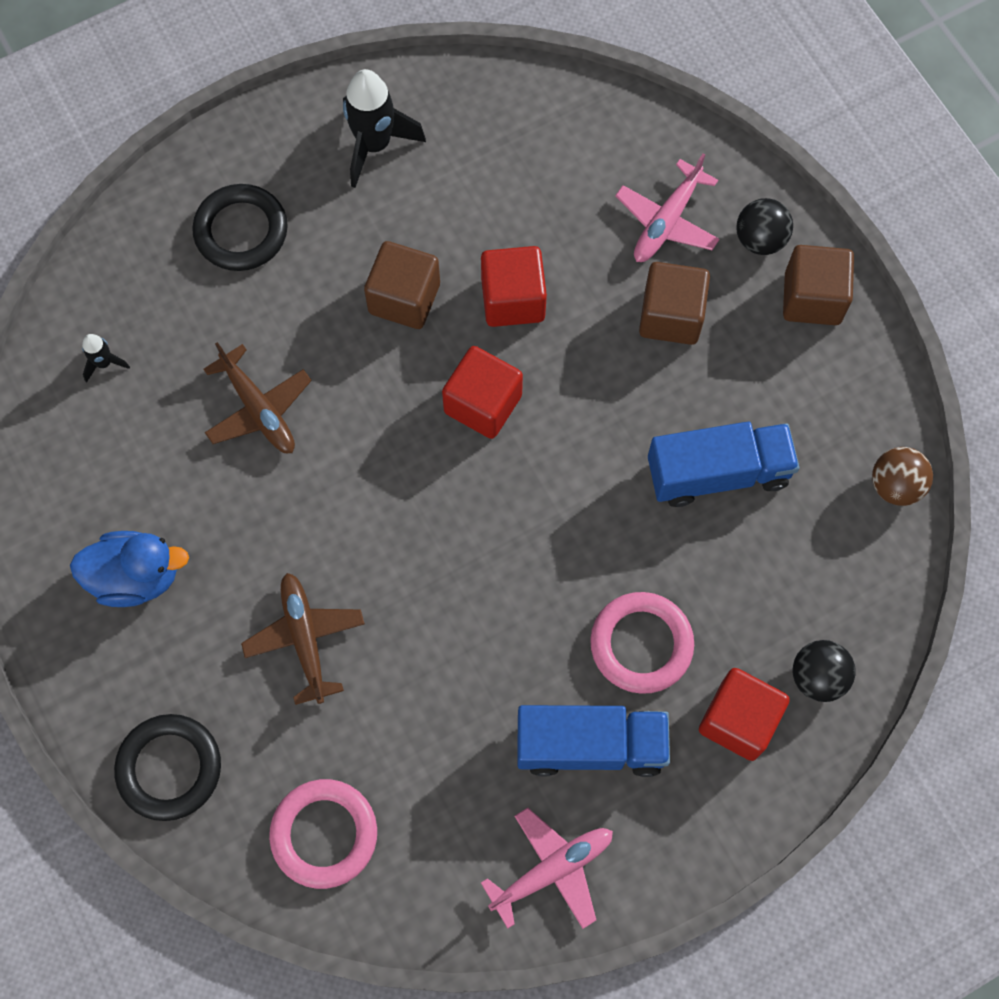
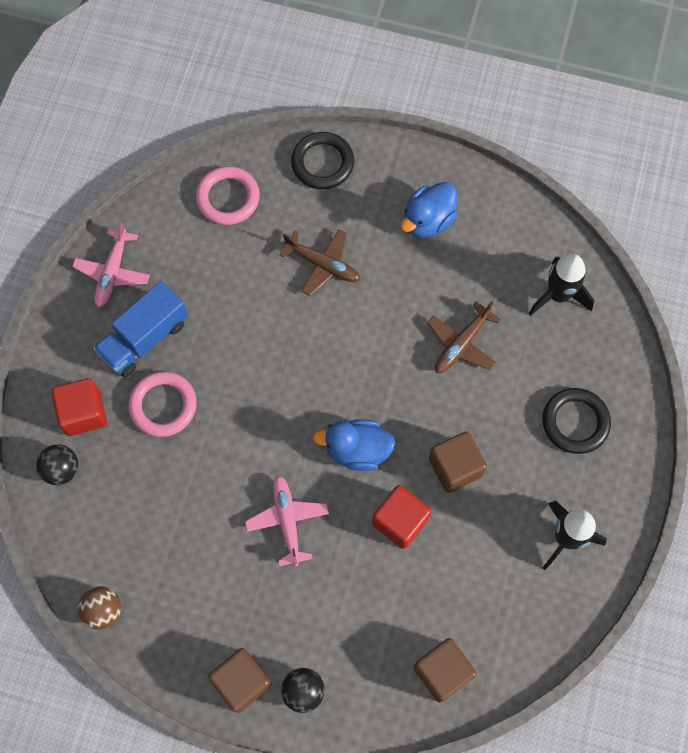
camera: 135 degrees right, 0 degrees up
black rocket [82,334,130,383] -> black rocket [528,254,594,316], size x2.06
brown plane [203,342,312,453] -> brown plane turned 60 degrees counterclockwise [427,301,501,373]
red cube [442,346,523,439] -> blue duck [313,419,395,471]
pink plane [615,153,719,262] -> pink plane moved to [245,475,329,567]
brown cube [639,262,710,345] -> brown cube moved to [413,638,477,702]
blue truck [648,422,800,507] -> none

